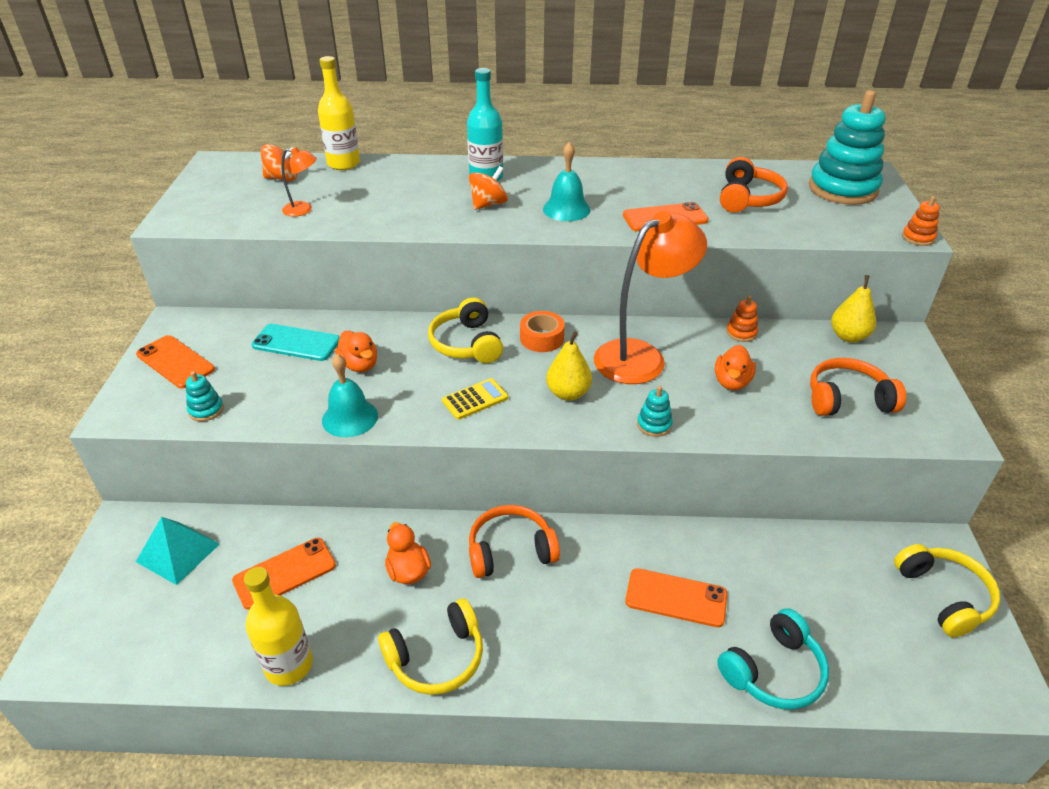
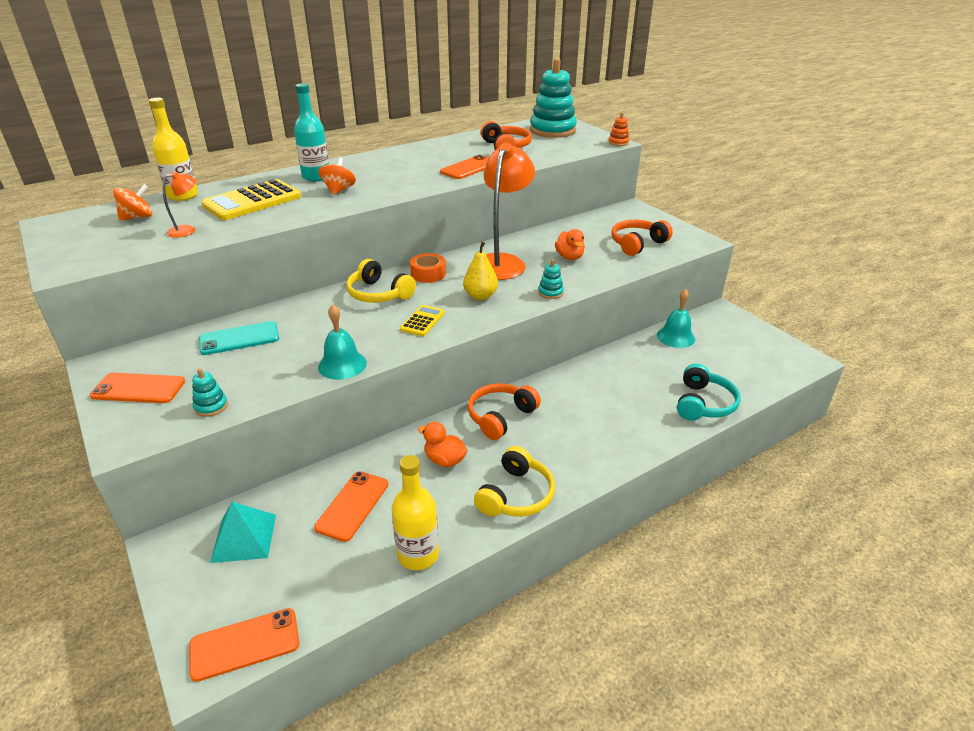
camera: 35 degrees left, 5 degrees down
orange duck [335,331,377,372] -> none
turquoise bell [543,142,591,221] -> turquoise bell moved to [657,289,695,348]
orange phone [625,568,727,627] -> orange phone moved to [189,608,299,682]
orange stacking toy [726,296,758,342] -> none
yellow pear [831,275,876,342] -> none
yellow headphones [894,544,1000,637] -> none
none -> yellow calculator [201,179,301,220]

